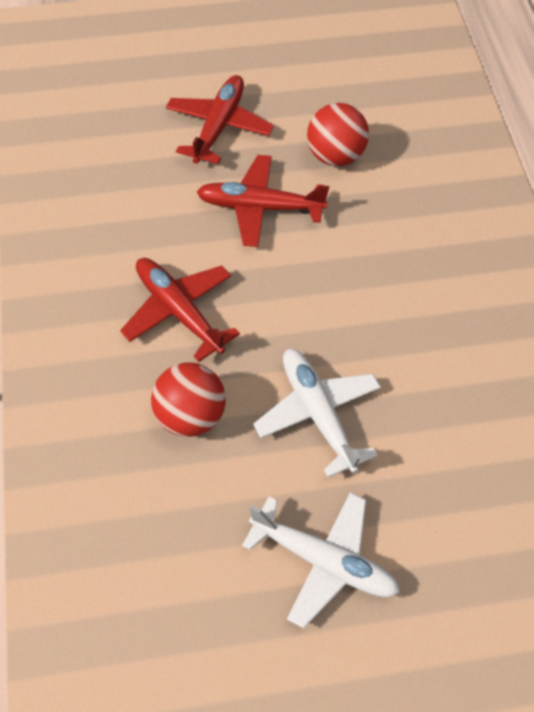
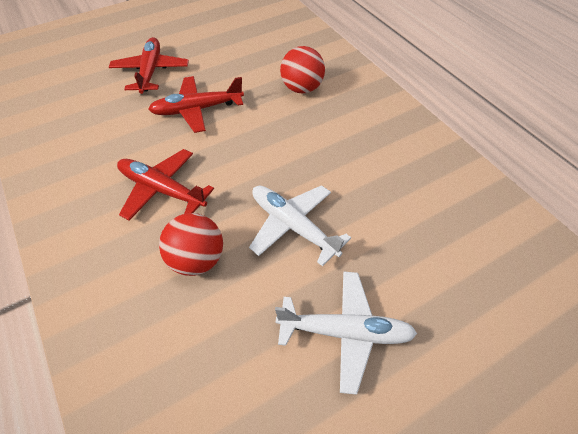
camera: 20 degrees left, 5 degrees down
red ball [307,103,369,166] -> red ball moved to [280,46,325,94]

